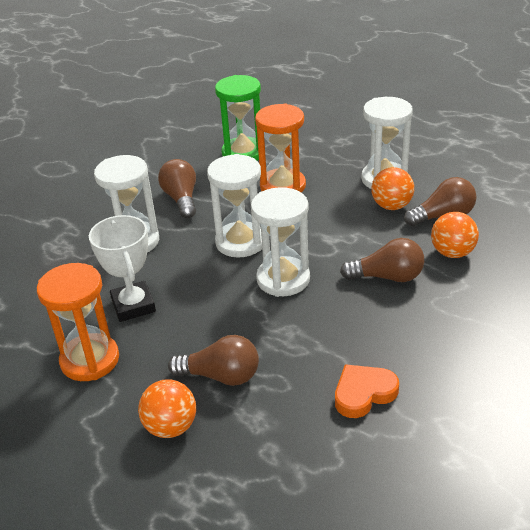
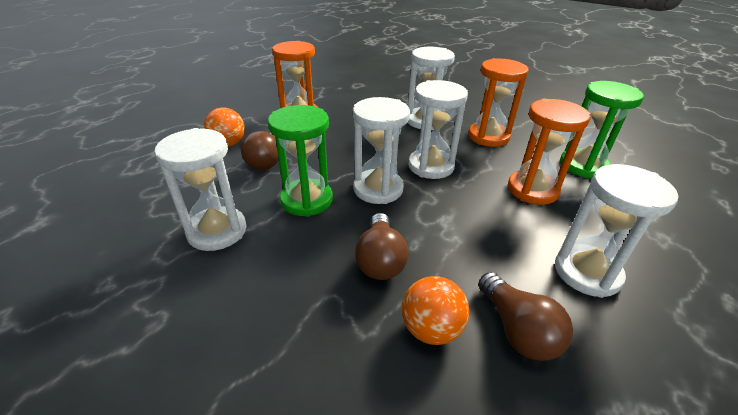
camera: 85 degrees right, 0 degrees up
white trophy [89,215,156,322] -> none
brown light bulb [158,159,196,218] -> orange hourglass [468,58,529,147]
orange heart [335,364,399,418] -> white hourglass [154,128,246,251]
orange ball [371,167,414,210] -> none
none -> green hourglass [268,105,333,217]

